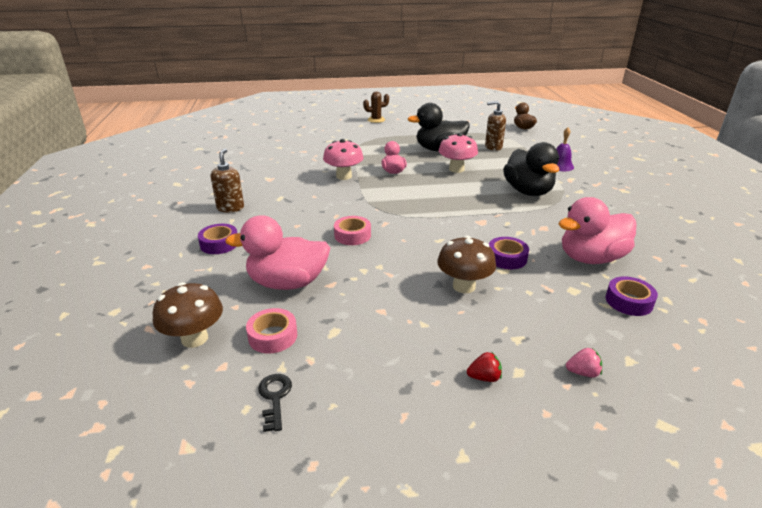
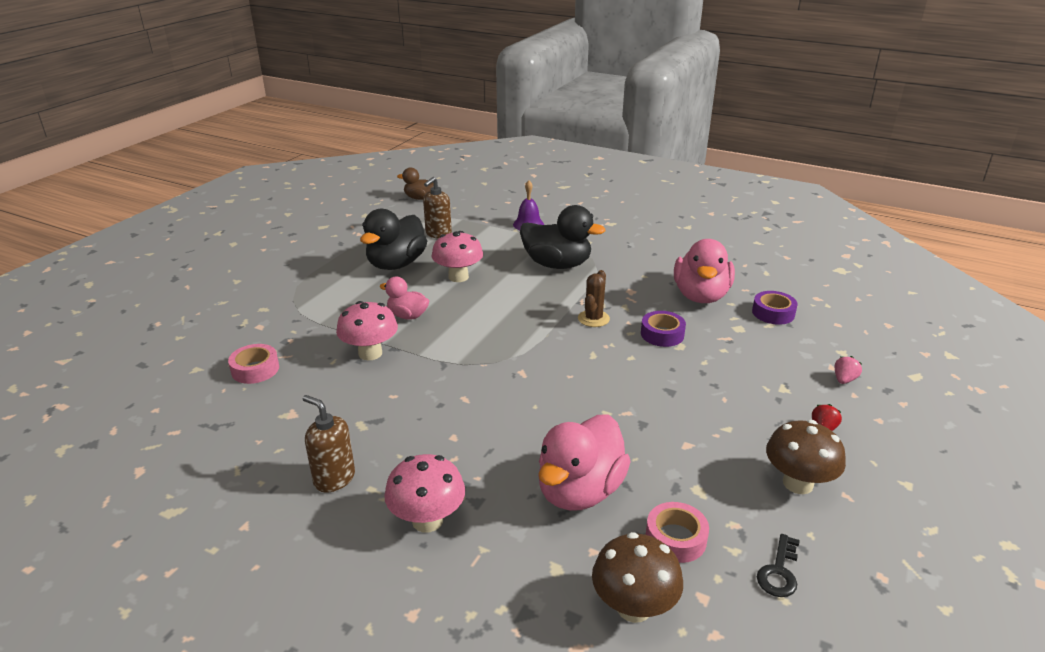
camera: 55 degrees left, 0 degrees up
purple tape [198,224,237,254] -> pink mushroom [384,454,465,532]
black key [258,374,292,432] -> black key turned 90 degrees counterclockwise [757,534,800,597]
pink tape [334,216,371,245] -> pink tape moved to [228,344,279,384]
brown cactus [363,92,389,123] -> brown cactus moved to [578,270,610,327]
brown mushroom [437,235,496,293] -> brown mushroom moved to [766,420,846,494]

